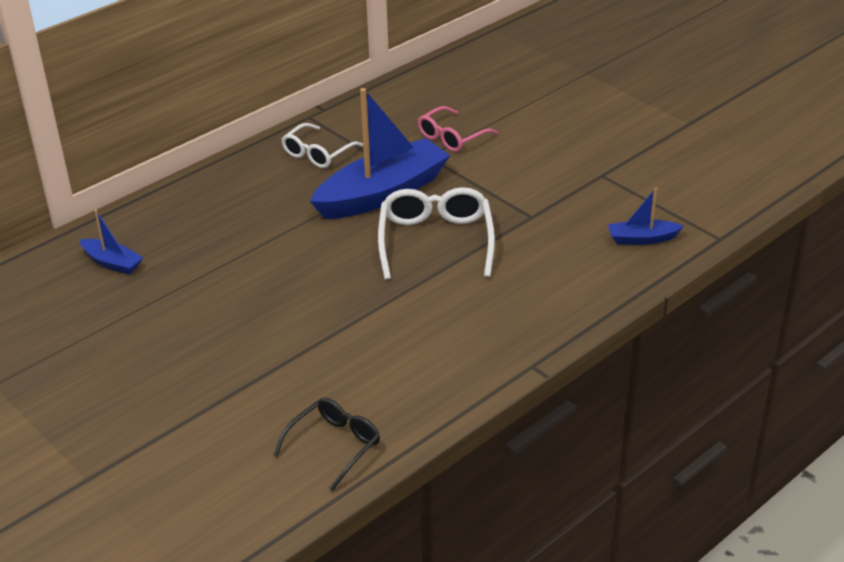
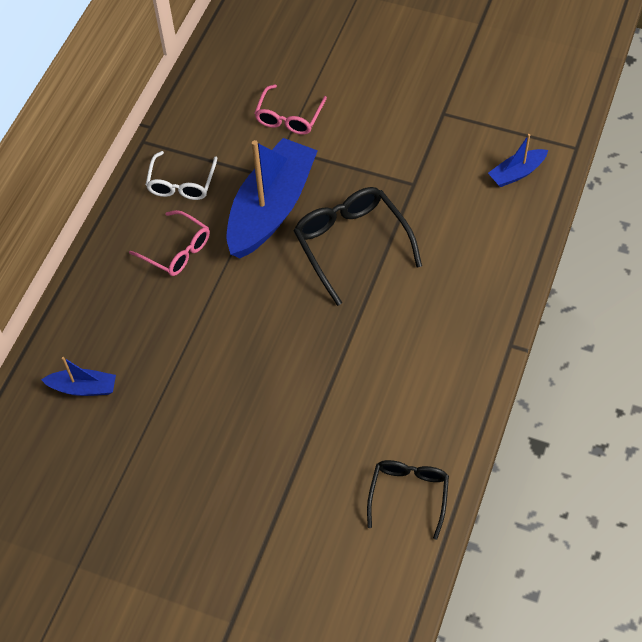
camera: 25 degrees left, 20 degrees up
white glasses [378,187,495,280] -> black glasses [293,187,422,306]
none -> pink glasses [129,210,210,276]

